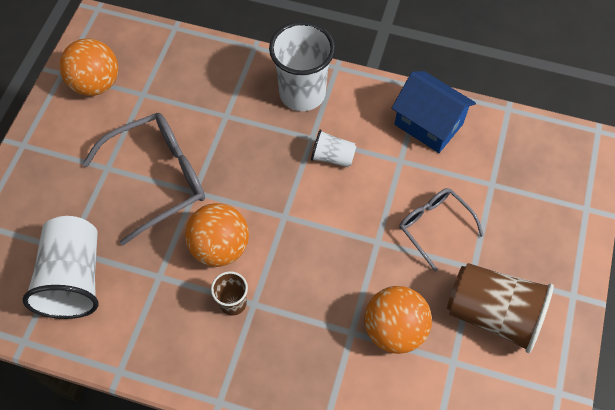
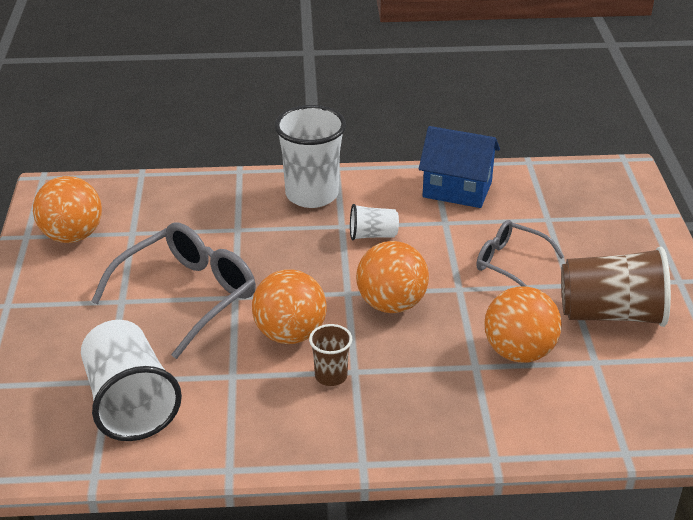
camera: 20 degrees left, 25 degrees down
none -> orange ball [356,241,429,313]

